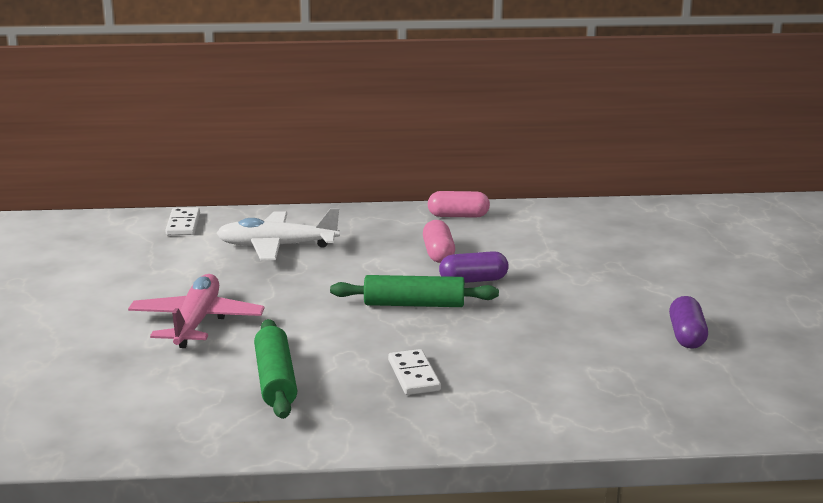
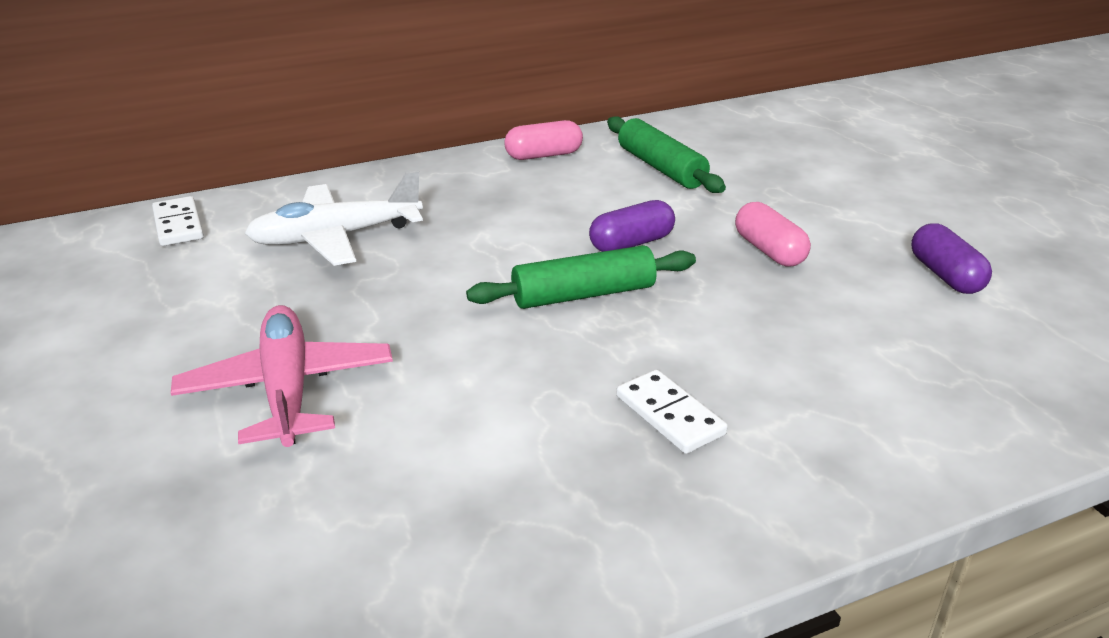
camera: 20 degrees left, 10 degrees up
green rolling pin [254,319,297,419] -> green rolling pin moved to [607,116,726,193]
pink capsule [423,220,455,263] -> pink capsule moved to [735,202,811,266]

